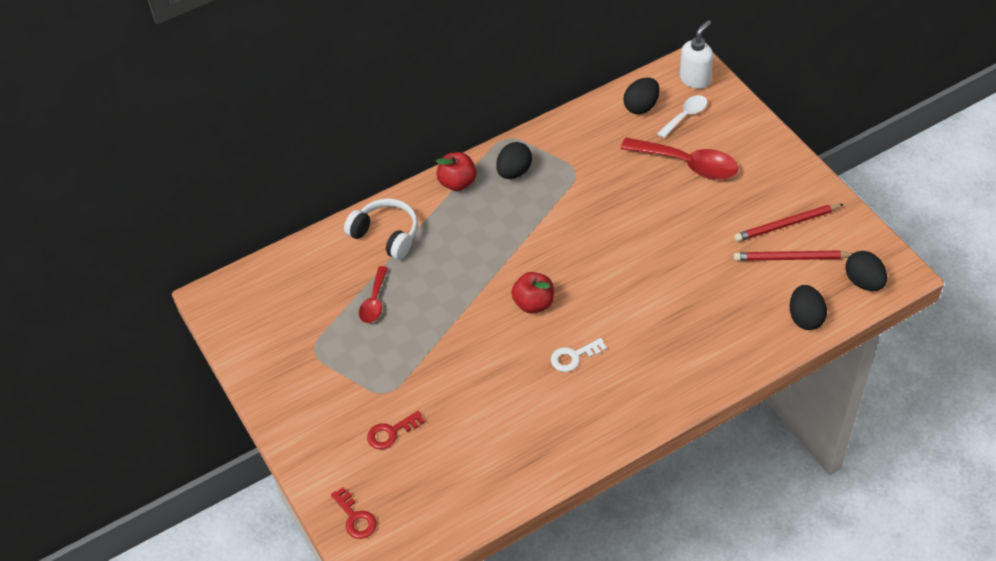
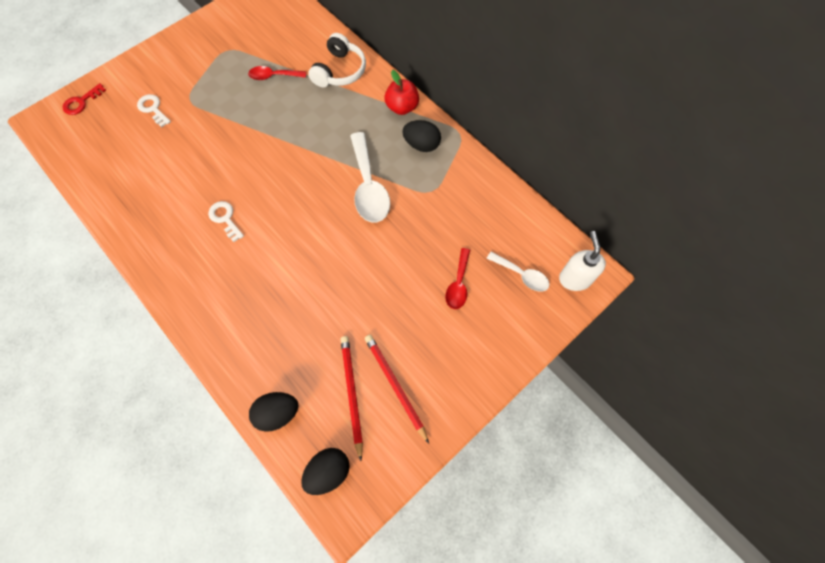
camera: 75 degrees right, 15 degrees up
red key [367,411,425,450] -> white key [137,94,171,128]
red apple [511,272,554,314] -> none
red spoon [621,138,738,180] -> red spoon [445,248,470,309], size x0.57
black egg [623,77,660,114] -> none
white soap dispenser [680,20,713,89] -> white soap dispenser turned 120 degrees counterclockwise [559,231,606,291]
none -> white spoon [350,132,390,222]

